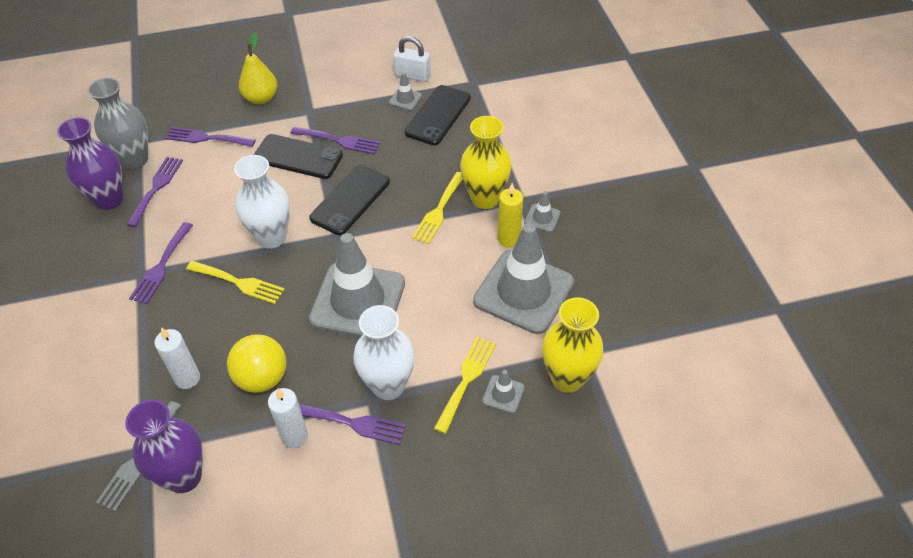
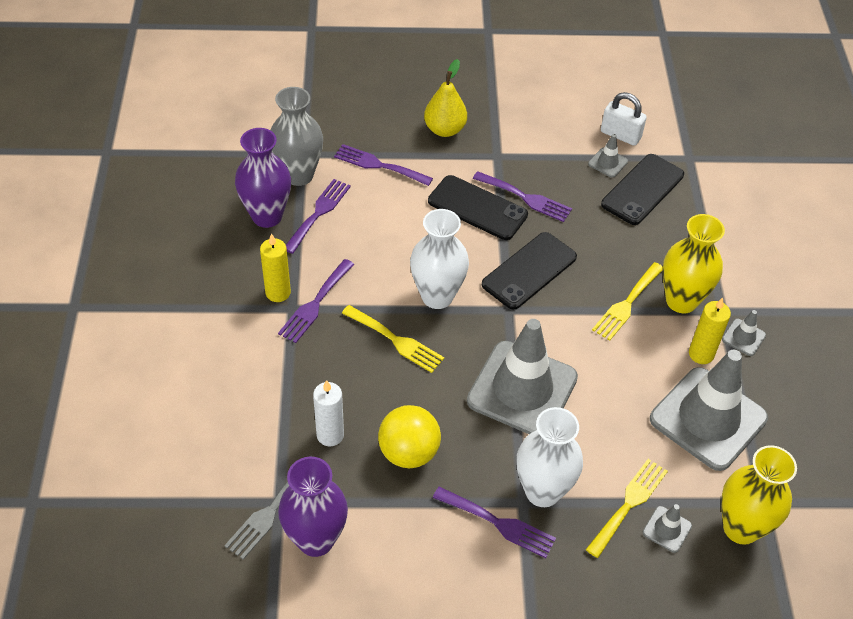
camera: 10 degrees right, 0 degrees up
white candle [268,388,308,448] -> none
none -> yellow candle [260,233,291,302]

